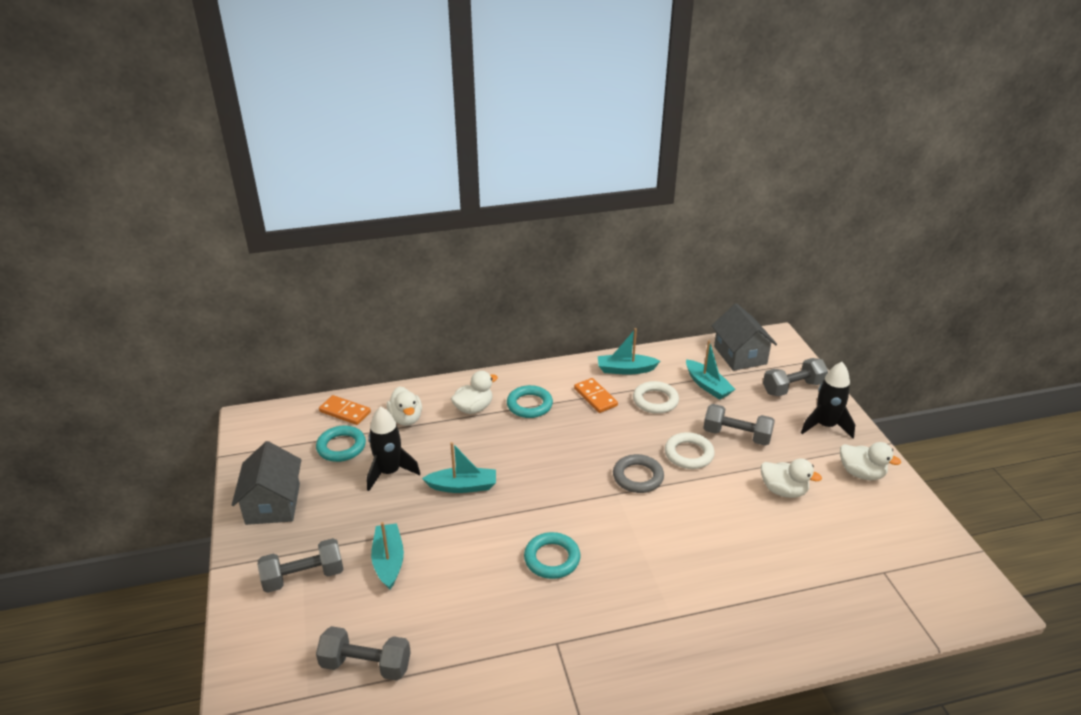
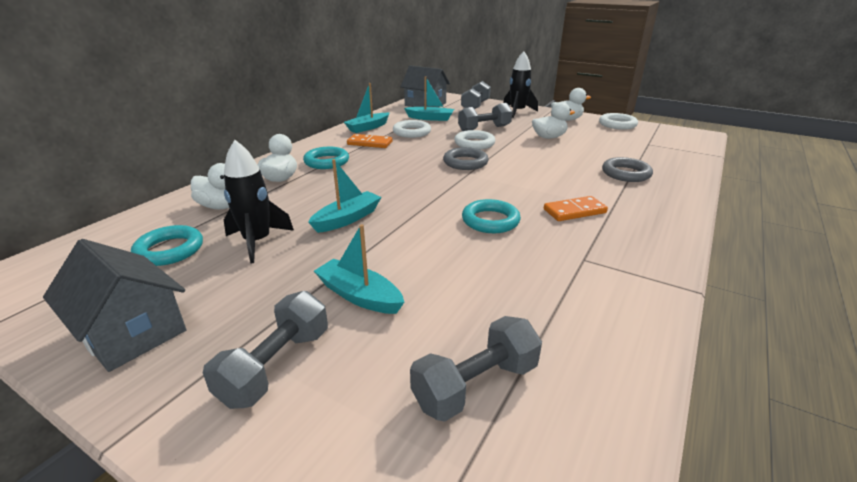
camera: 45 degrees left, 5 degrees down
orange domino [319,395,371,425] -> orange domino moved to [544,196,608,221]
none -> white ring [599,113,638,130]
none -> grey ring [602,157,653,182]

